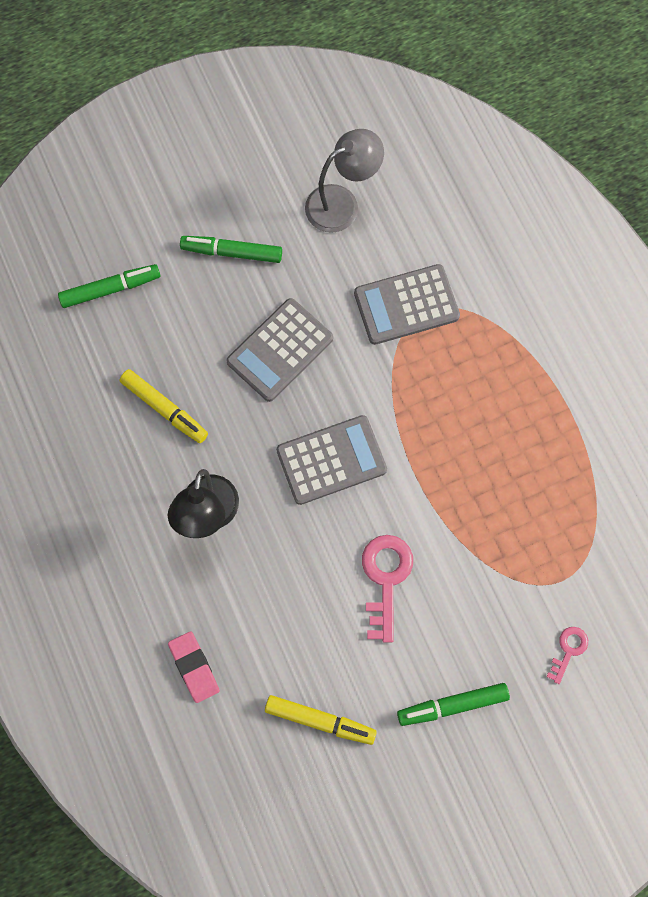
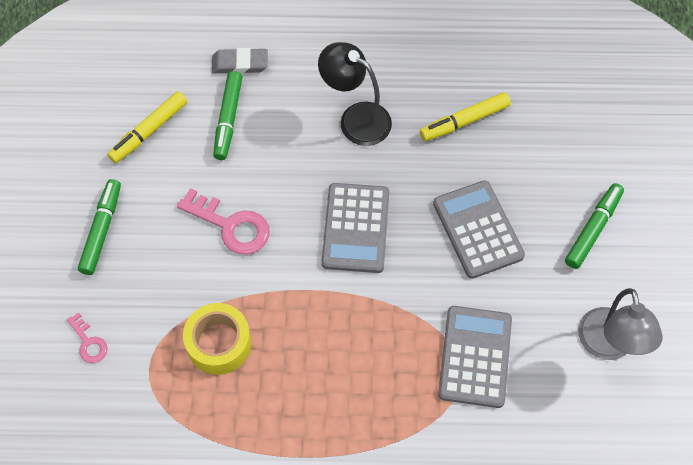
camera: 115 degrees right, 10 degrees down
green marker [58,264,161,308] -> green marker moved to [213,71,242,160]
pink eraser [168,631,220,703] -> grey eraser [212,48,268,74]
none -> yellow tape [183,303,251,375]

